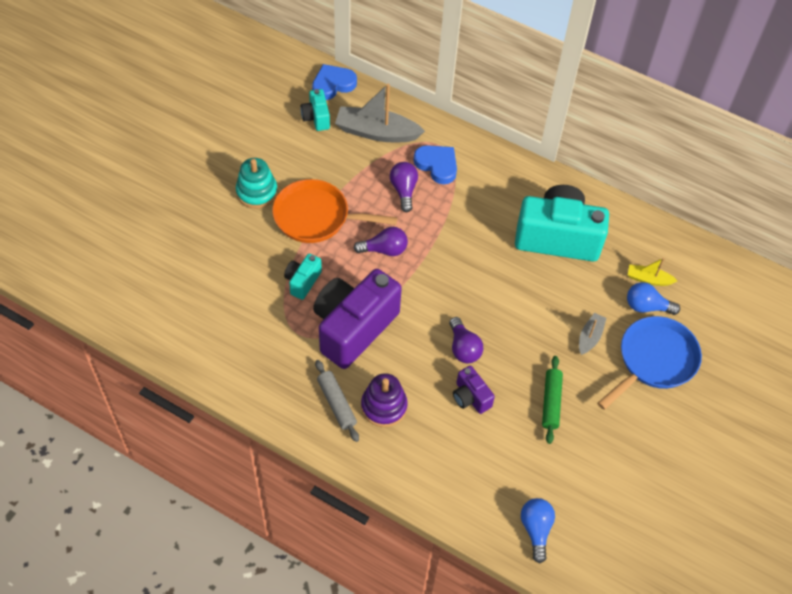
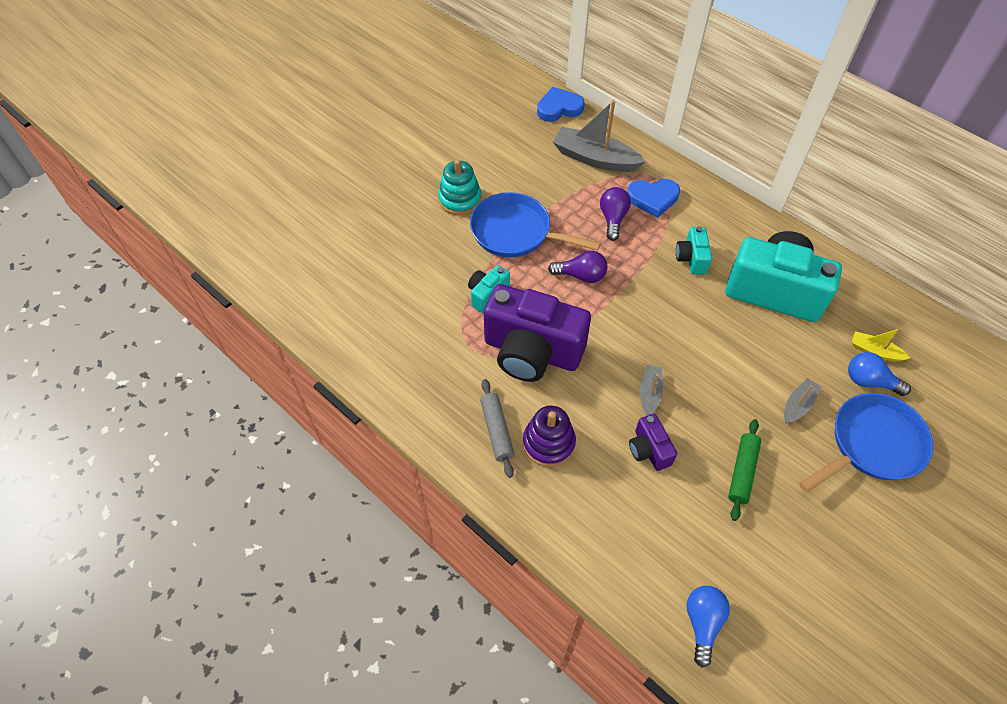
camera: 15 degrees right, 0 degrees up
orange pan [272,179,397,243] -> blue pan [470,192,601,257]
turquoise camera [301,89,330,131] -> turquoise camera moved to [676,226,712,274]
purple camera [313,269,402,369] -> purple camera turned 120 degrees counterclockwise [484,284,591,382]
blue heart [414,145,457,184] -> blue heart turned 120 degrees clockwise [627,179,680,218]
purple light bulb [449,317,483,363] -> grey boat [640,365,663,416]

